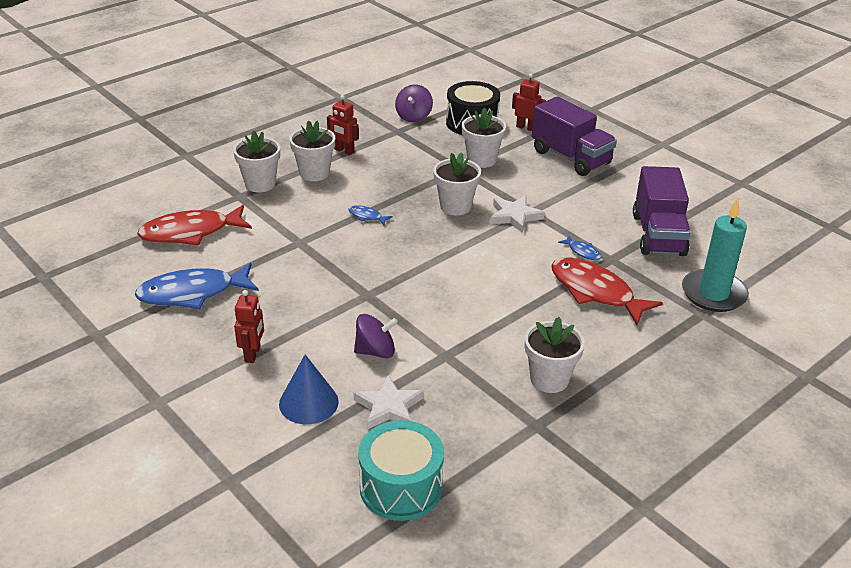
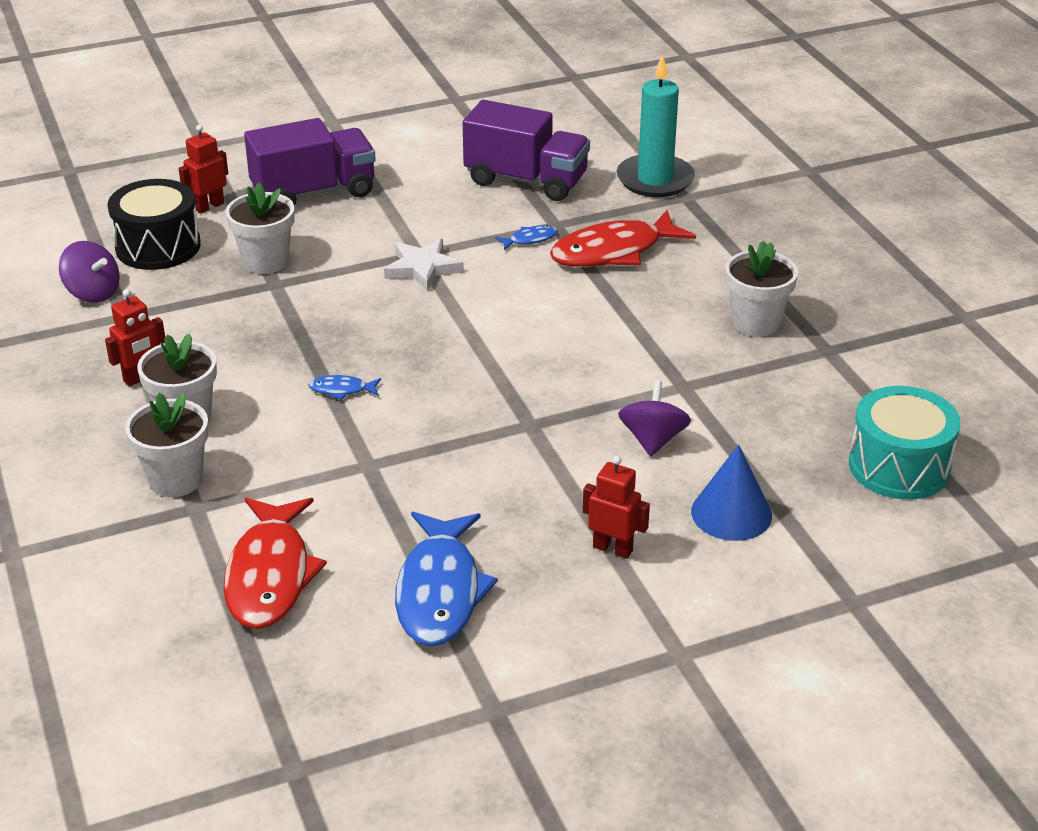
camera: 70 degrees left, 0 degrees up
blue fish [348,205,393,225] -> blue fish turned 45 degrees clockwise [309,375,381,400]
white star [354,375,424,430] -> none
white flower pot [433,153,481,215] -> none

